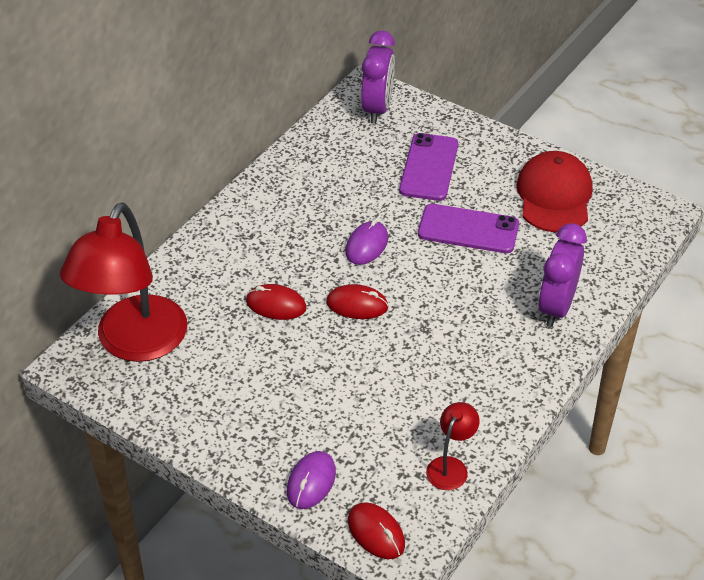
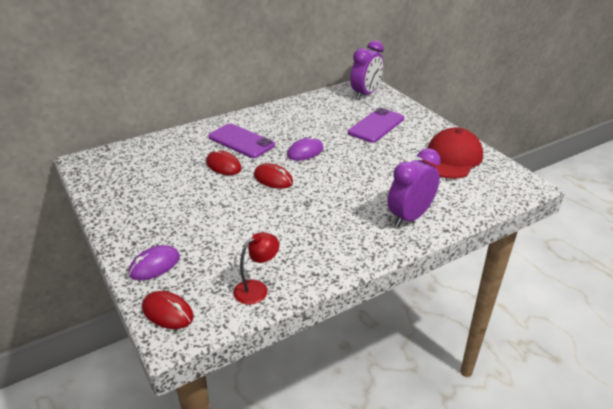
camera: 25 degrees right, 10 degrees down
red lamp [60,203,187,362] -> none
red mouse [348,502,405,559] -> red mouse turned 45 degrees counterclockwise [142,291,194,329]
purple phone [418,204,519,253] -> purple phone moved to [208,123,275,158]

